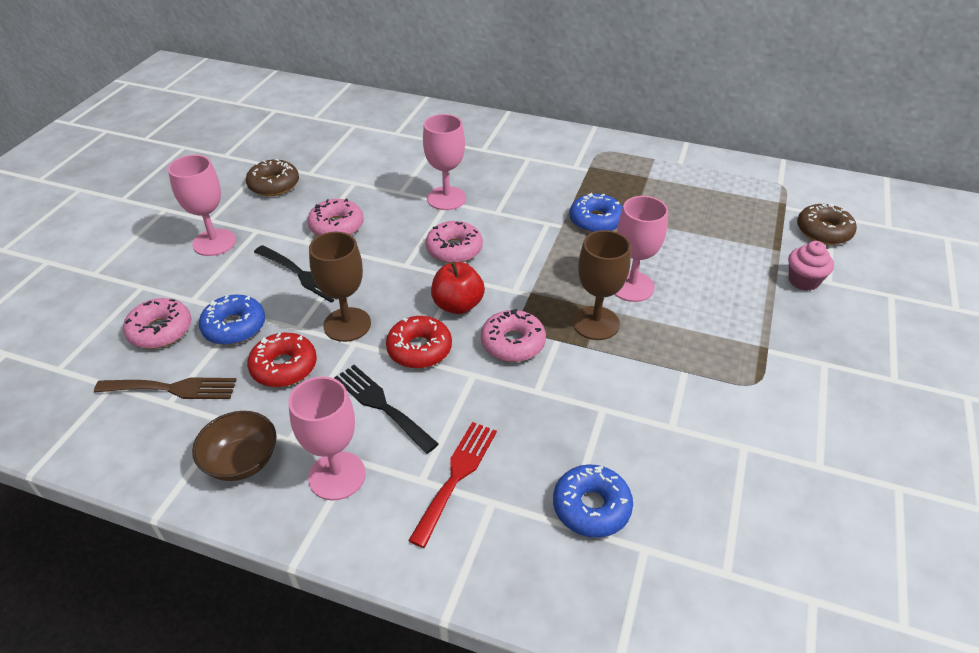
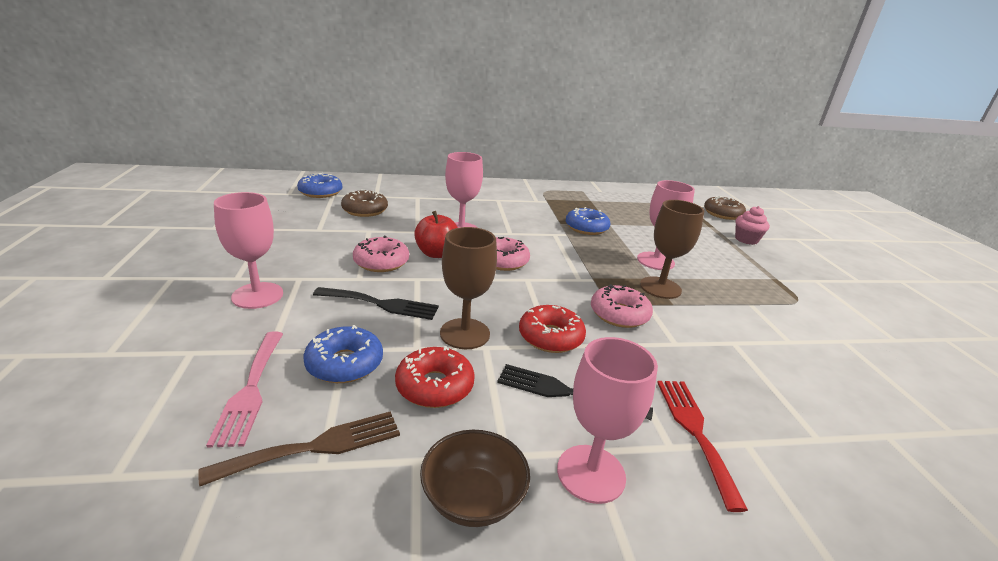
camera: 30 degrees left, 15 degrees down
pink donut [123,298,191,349] -> pink fork [206,332,283,447]
brown donut [246,159,299,196] -> brown donut moved to [341,190,388,217]
red apple [431,262,485,314] -> red apple moved to [414,211,458,258]
blue donut [553,464,633,538] -> blue donut moved to [297,173,342,198]

